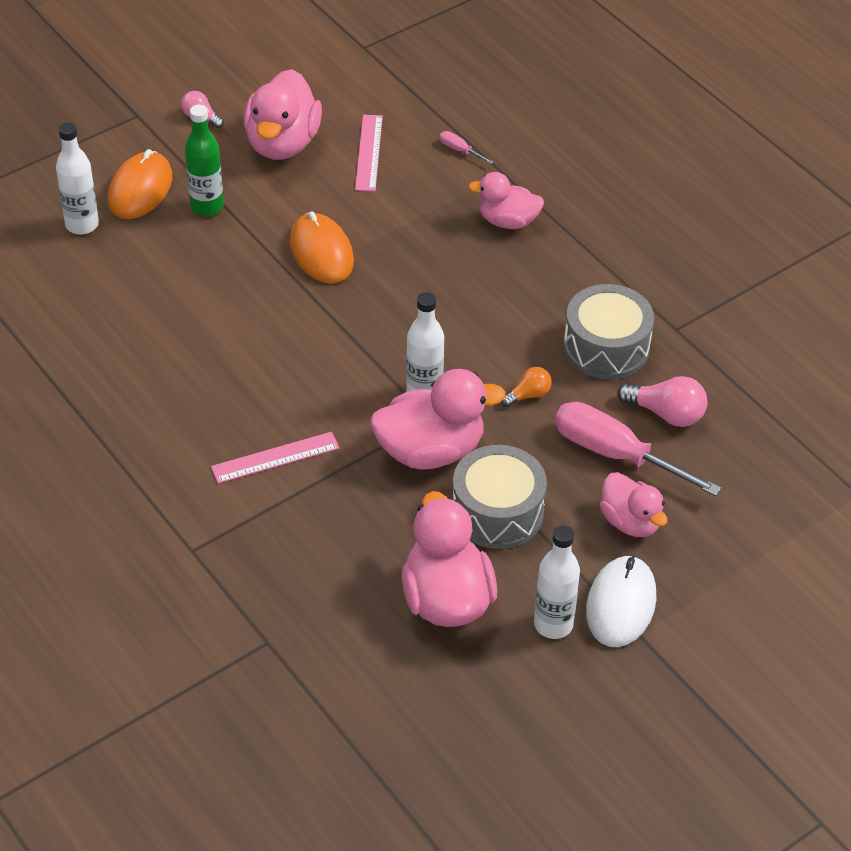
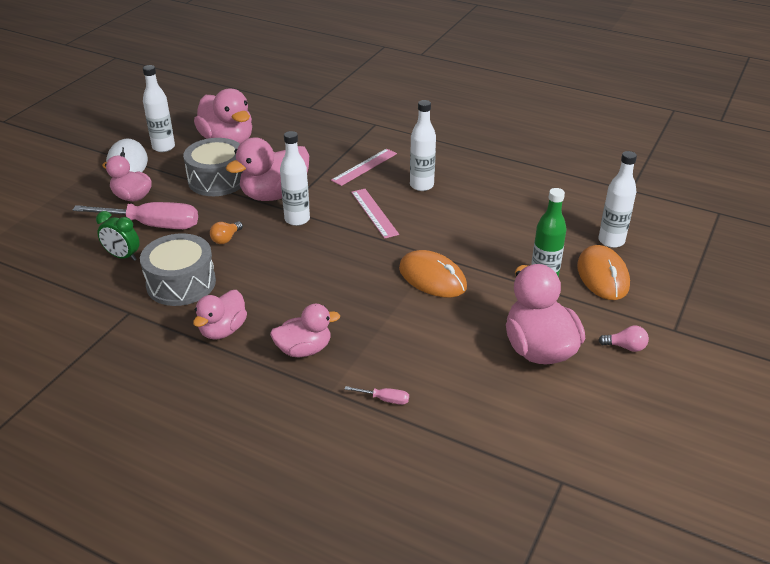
camera: 155 degrees right, 10 degrees down
pink ruler [355,115,383,191] -> pink ruler moved to [351,189,399,239]
pink light bulb [617,376,708,427] -> green clock [96,211,140,261]
none -> pink duck [193,290,247,340]
none -> white bottle [410,100,436,191]

